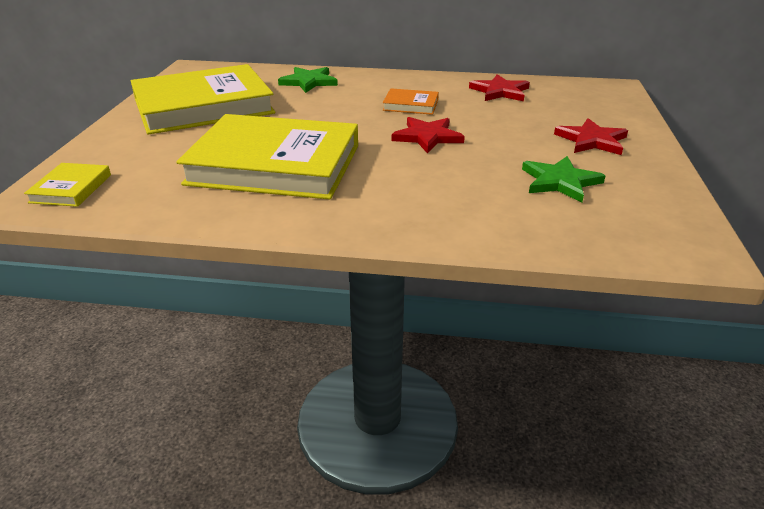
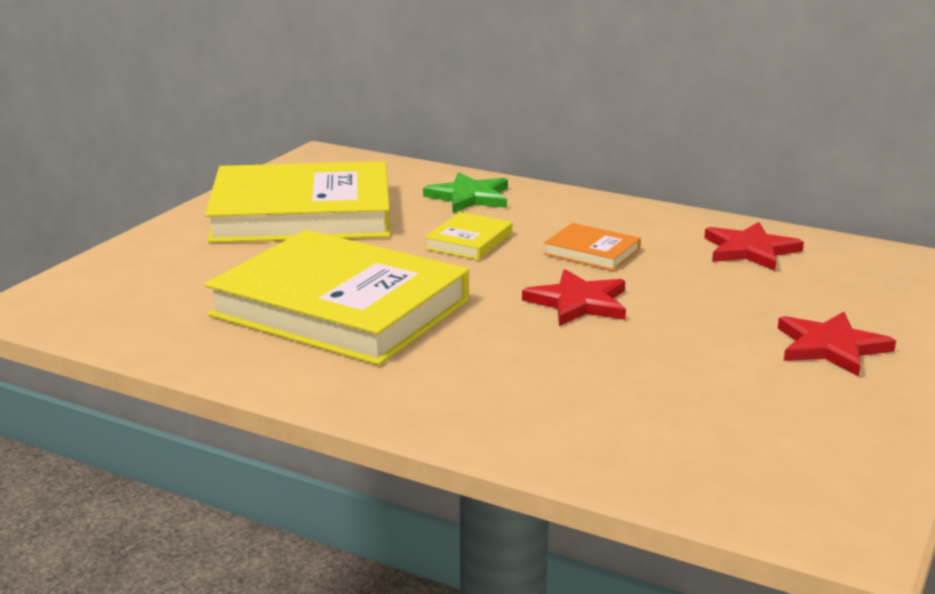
camera: 20 degrees right, 10 degrees down
yellow book [24,163,111,207] -> yellow book moved to [424,212,512,260]
green star [522,156,606,203] -> none

